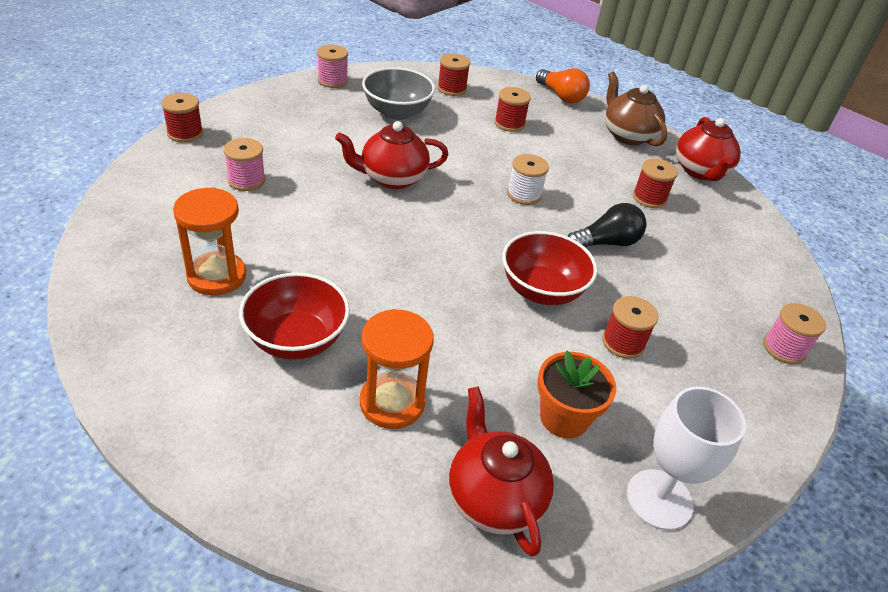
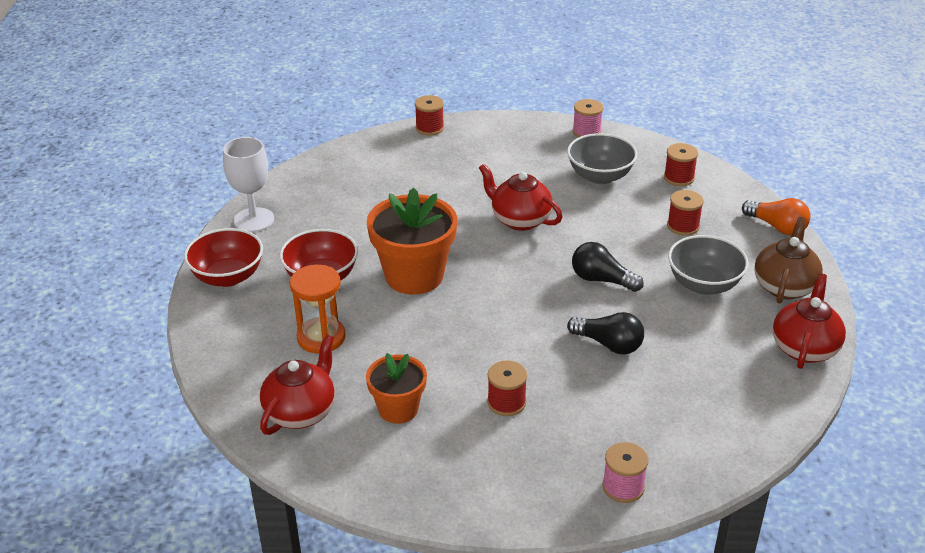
camera: 55 degrees right, 5 degrees down
orange hourglass [173,187,246,295] -> none
pink spool [224,138,266,191] -> none
red bowl [502,231,597,305] -> red bowl moved to [184,228,263,287]
white spool [507,154,549,205] -> black light bulb [572,242,644,292]
orange light bulb [536,68,590,104] -> orange light bulb turned 60 degrees counterclockwise [742,198,810,235]
white goblet [627,387,746,530] -> white goblet moved to [223,137,274,232]
red spool [633,159,678,208] -> none
red teapot [676,117,741,181] -> red teapot turned 150 degrees clockwise [773,273,846,369]
none -> orange flower pot [367,188,457,294]
none -> grey bowl [668,235,749,295]

